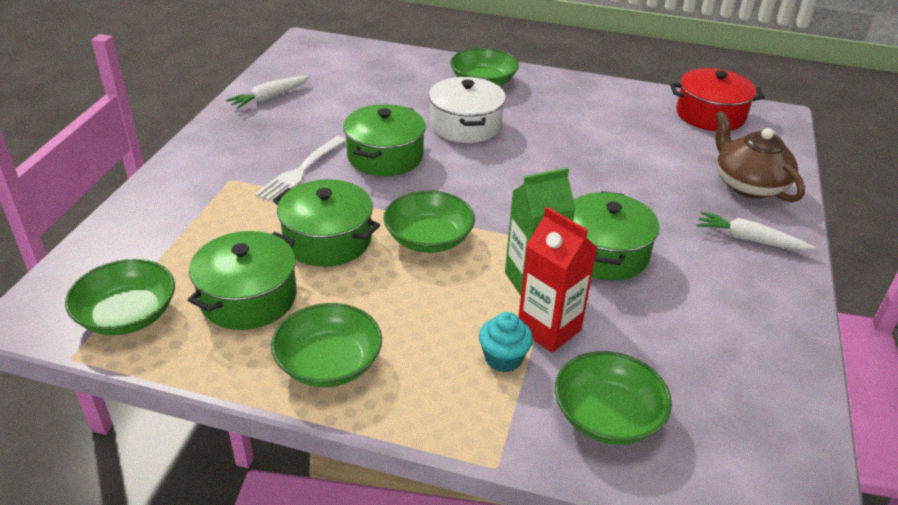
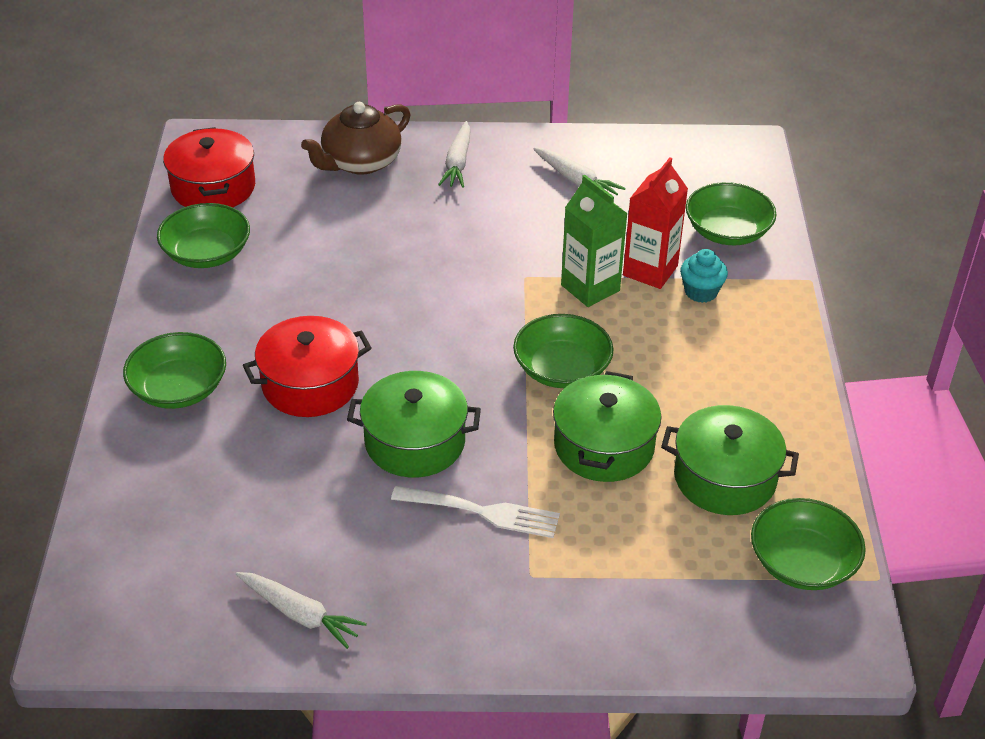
camera: 105 degrees left, 5 degrees up
green bowl [271,303,382,387] -> green bowl moved to [157,203,250,268]
white pot [429,77,506,143] -> red pot [243,316,372,417]
green pot [573,191,660,281] -> none
none -> white carrot [533,147,626,195]

